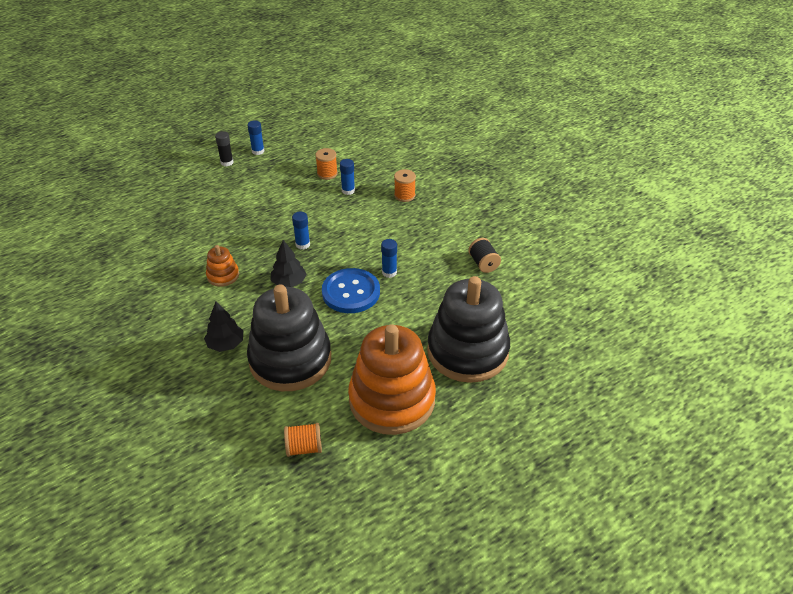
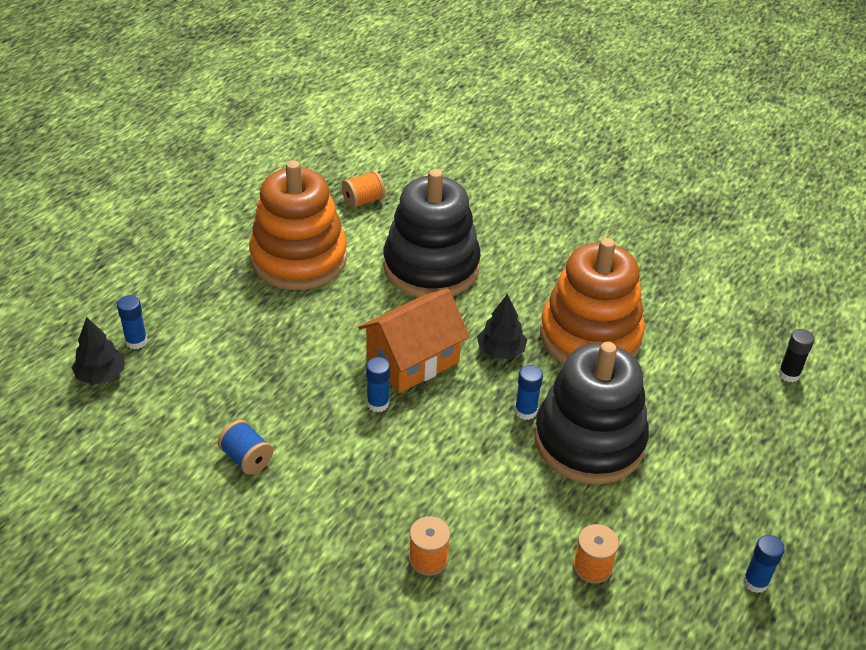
camera: 155 degrees right, 0 degrees up
black tree [204,302,243,352] -> black tree moved to [71,317,125,385]
orange stacking toy [206,245,239,287] -> orange stacking toy [540,238,645,364], size x2.30
black glue stick [215,131,233,166] -> black glue stick moved to [778,329,815,382]
blue button [322,268,380,313] -> orange house [358,288,470,393]
blue glue stick [340,159,355,195] -> blue glue stick moved to [117,295,147,349]
black stacking toy [427,276,510,383] -> black stacking toy moved to [534,342,649,484]
black spool [468,238,501,273] -> blue spool [218,420,273,475]

